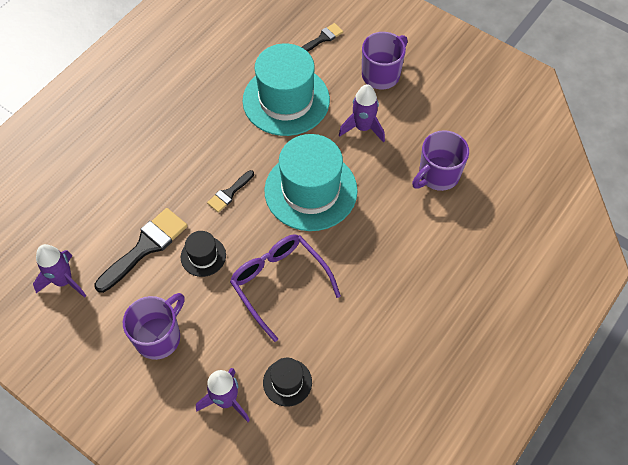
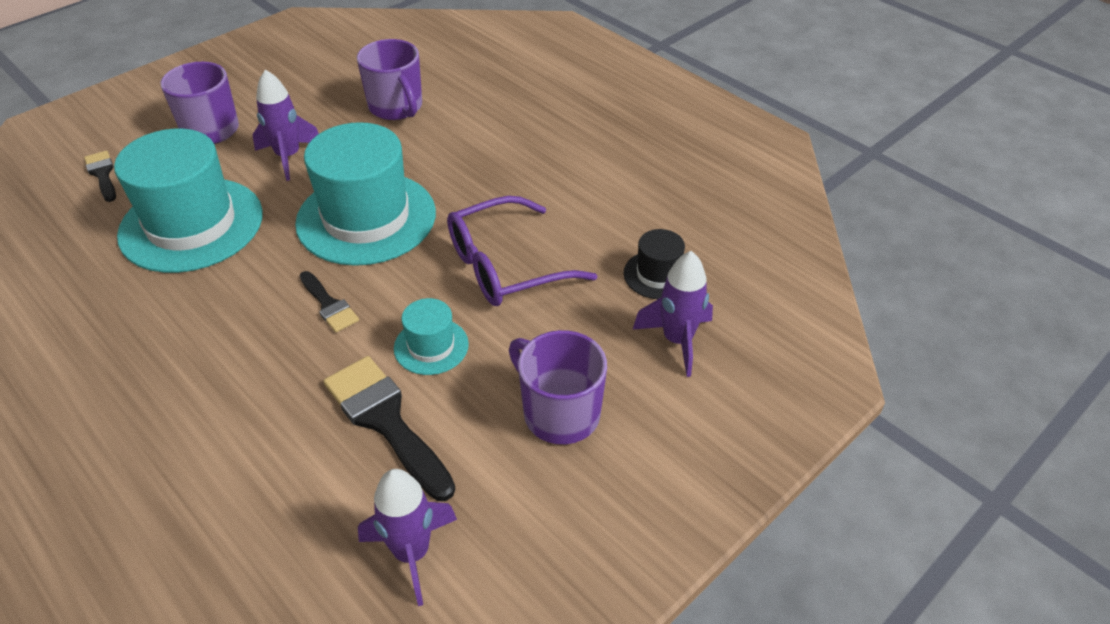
camera: 80 degrees left, 15 degrees down
black hat [181,231,226,277] -> turquoise hat [394,298,469,375]

